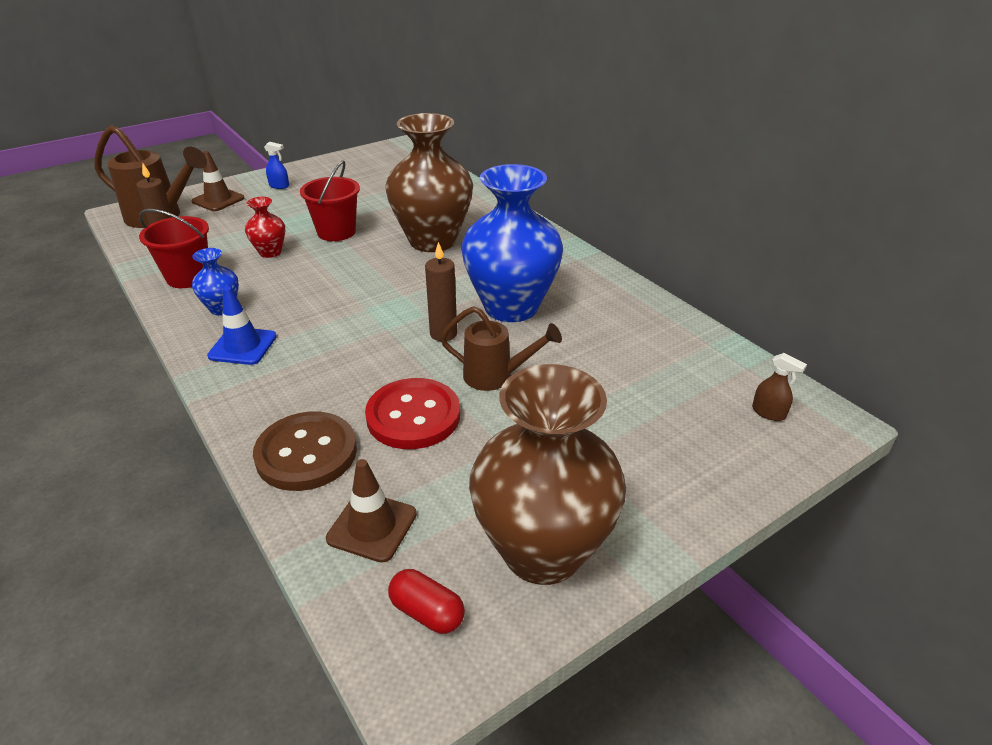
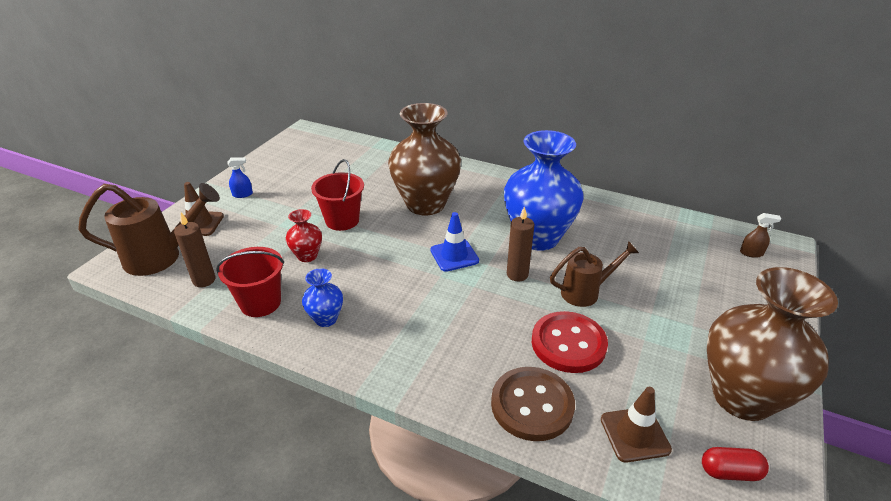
camera: 30 degrees left, 0 degrees up
blue traffic cone [207,286,277,365] -> blue traffic cone moved to [430,212,479,272]

